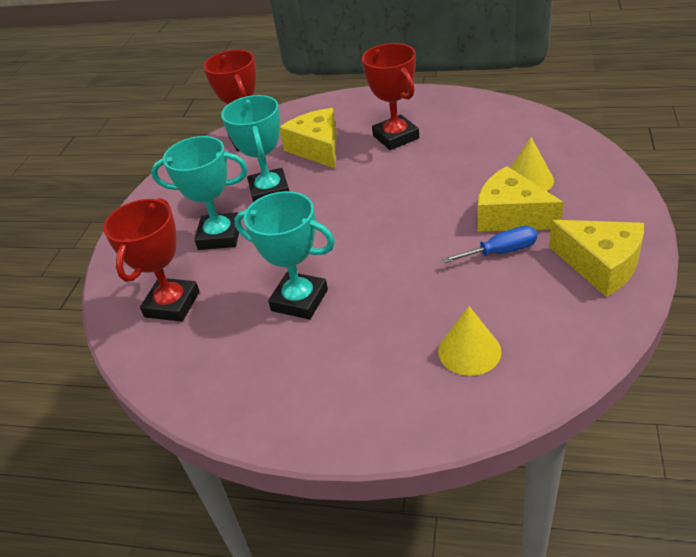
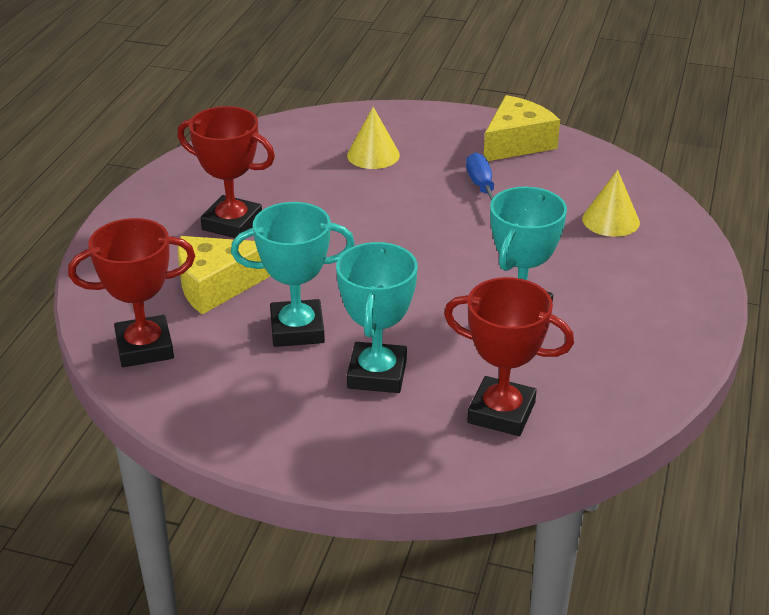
camera: 90 degrees left, 5 degrees down
red trophy [362,43,419,150] -> red trophy turned 45 degrees clockwise [177,106,275,238]
yellow cheese [478,166,563,232] -> none

